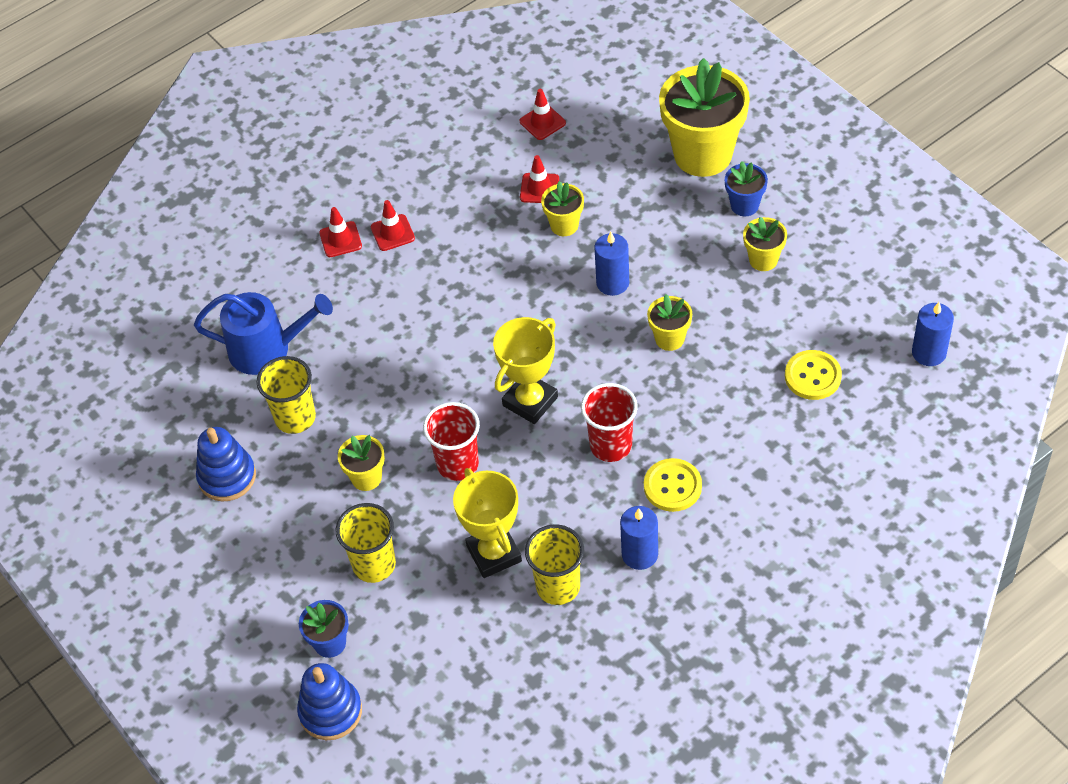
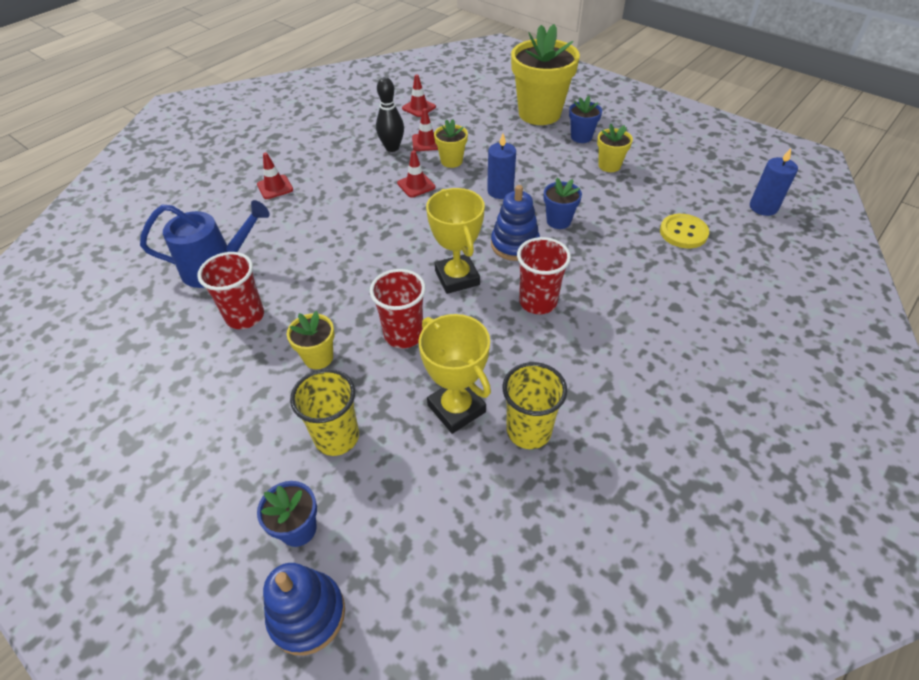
camera: 15 degrees left, 5 degrees down
blue stacking toy [196,427,256,502] -> blue stacking toy moved to [491,185,540,261]
yellow cup [256,356,316,434] -> red cup [197,252,264,329]
red traffic cone [371,200,415,251] -> red traffic cone moved to [397,150,435,198]
yellow trophy [493,317,558,424] -> yellow trophy turned 45 degrees counterclockwise [426,188,485,294]
blue candle [620,506,658,570] -> none
yellow button [644,458,702,512] -> none
yellow flower pot [647,294,692,351] -> blue flower pot [544,178,582,229]
none -> black bowling pin [376,77,404,152]

